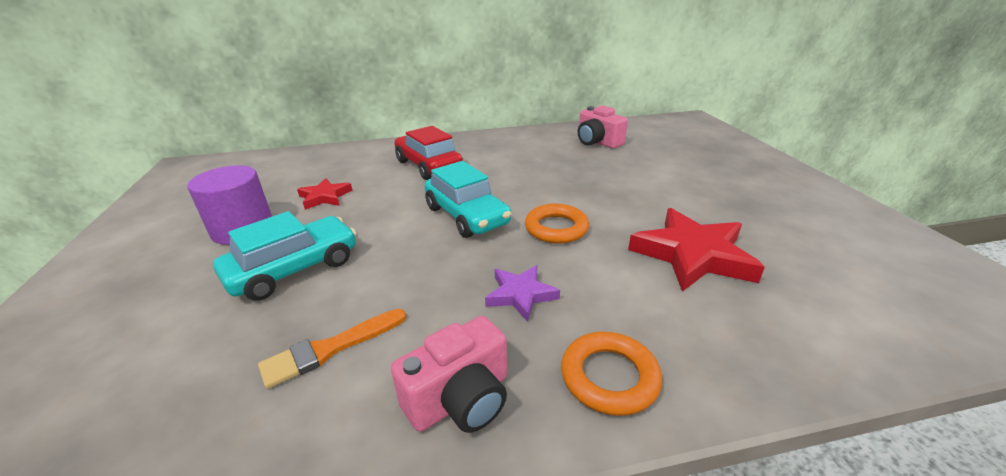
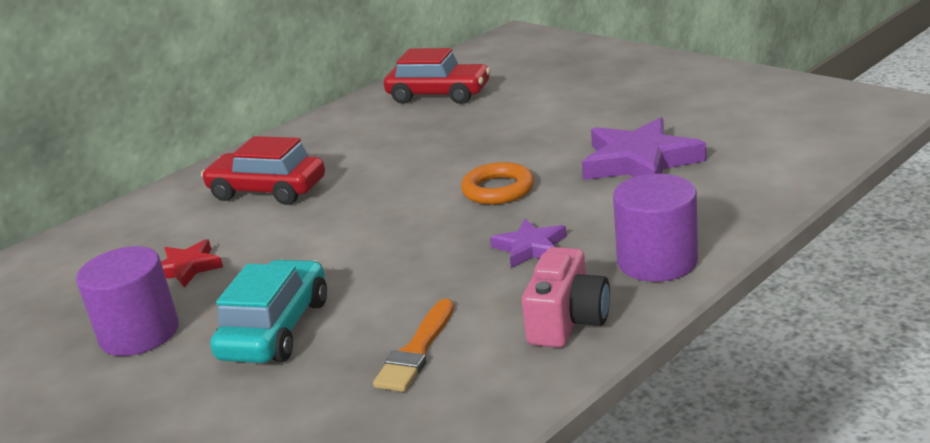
camera: 30 degrees left, 5 degrees down
turquoise car [424,161,512,238] -> none
orange ring [561,332,662,416] -> purple cylinder [613,174,698,282]
pink camera [578,105,628,149] -> red car [384,48,491,104]
red star [628,208,765,292] -> purple star [582,117,707,180]

